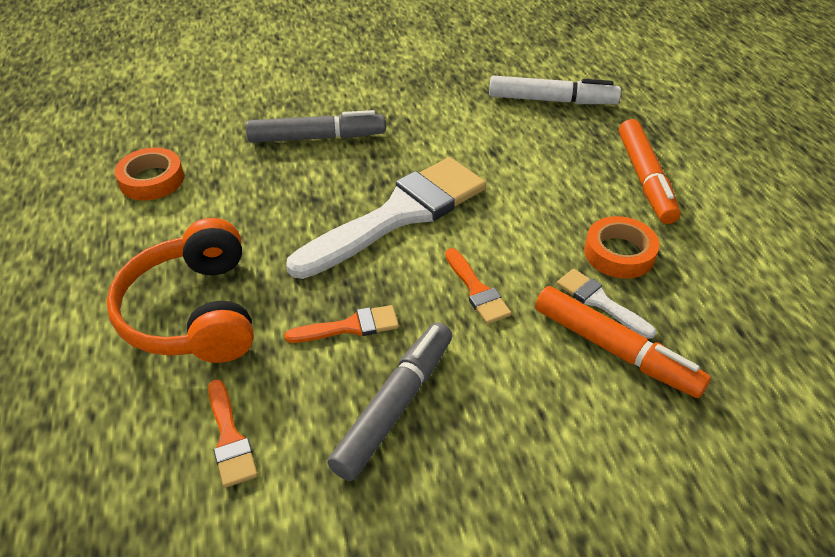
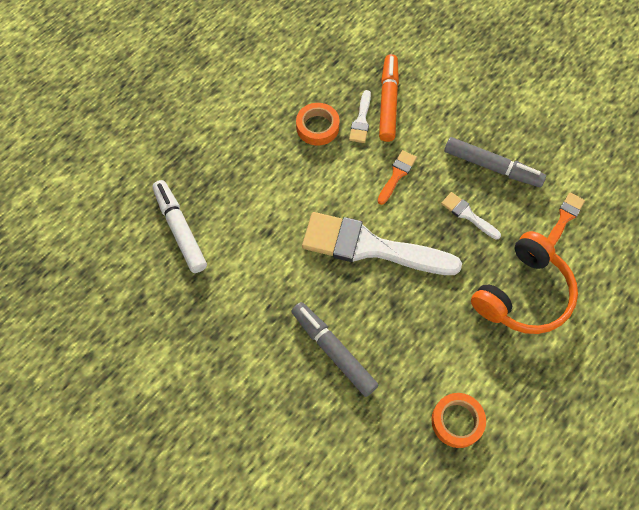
camera: 125 degrees left, 20 degrees up
orange brush [284,305,399,343] -> white brush [441,192,501,240]
grey marker [328,322,452,481] -> grey marker turned 150 degrees counterclockwise [444,137,546,187]
orange marker [619,119,681,224] -> none

